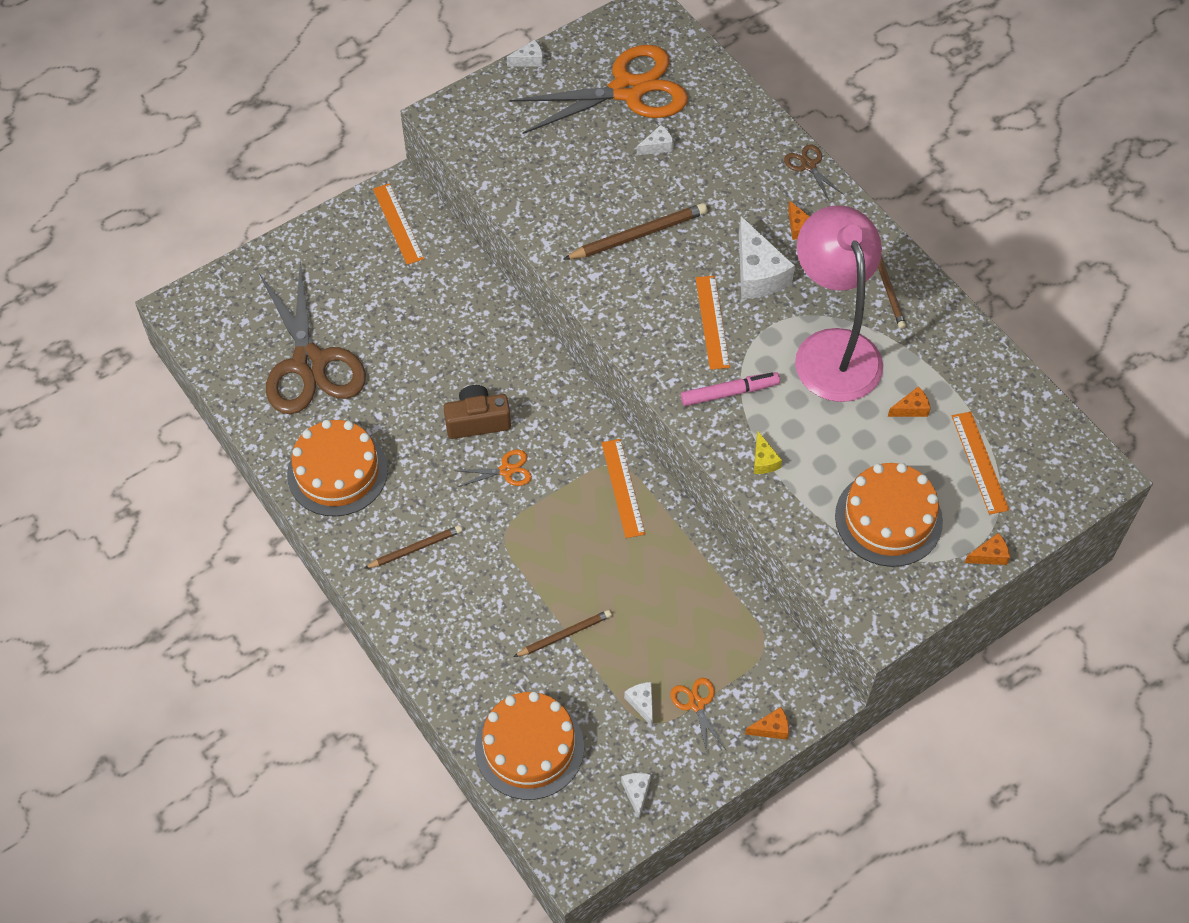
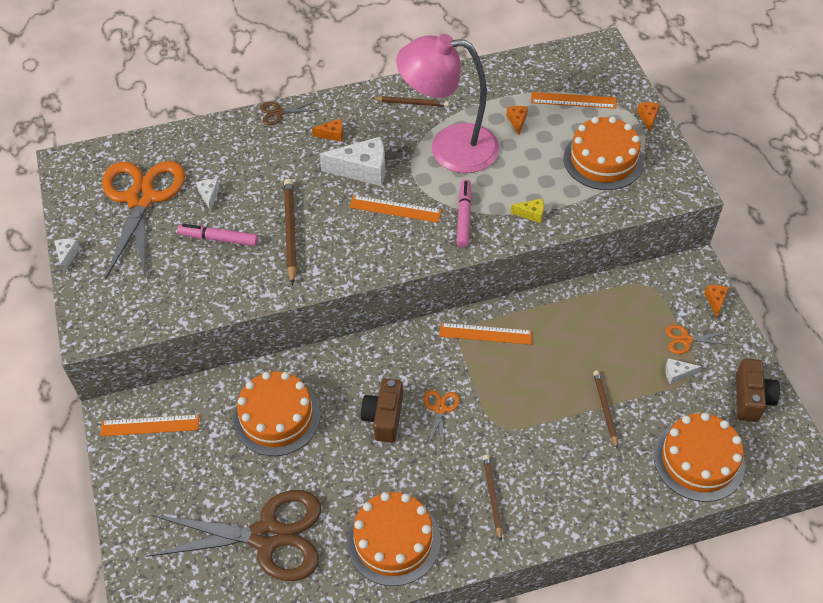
camera: 70 degrees left, 5 degrees down
white cheese [621,773,651,819] -> brown camera [736,358,780,422]
none -> pink marker [177,224,258,246]
none -> orange cake [233,372,321,456]

